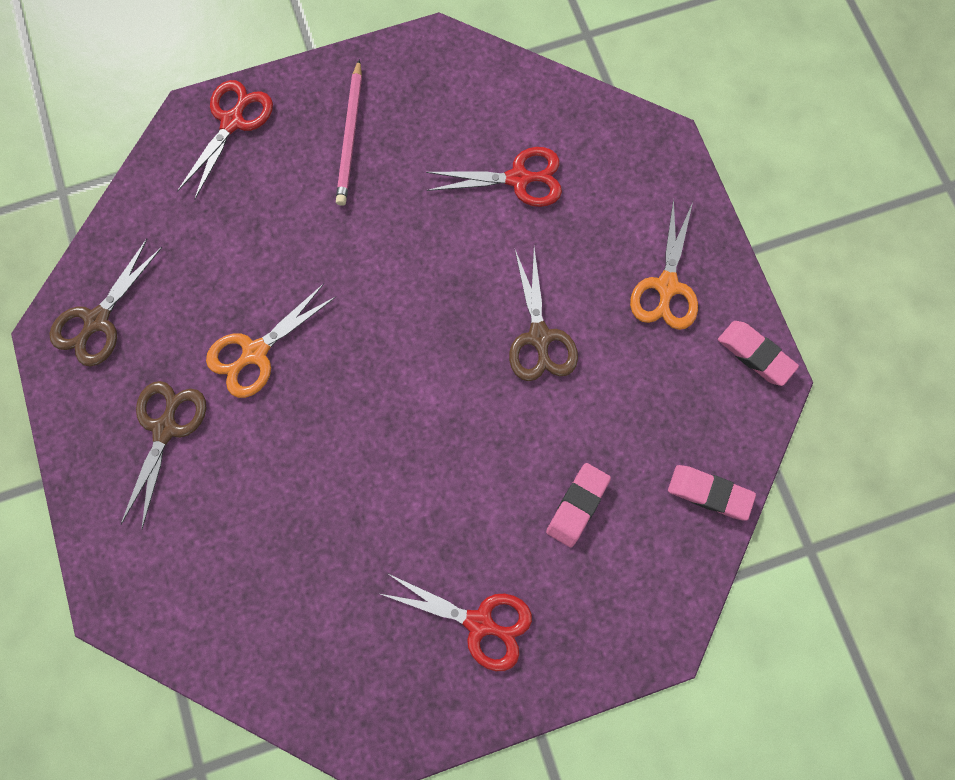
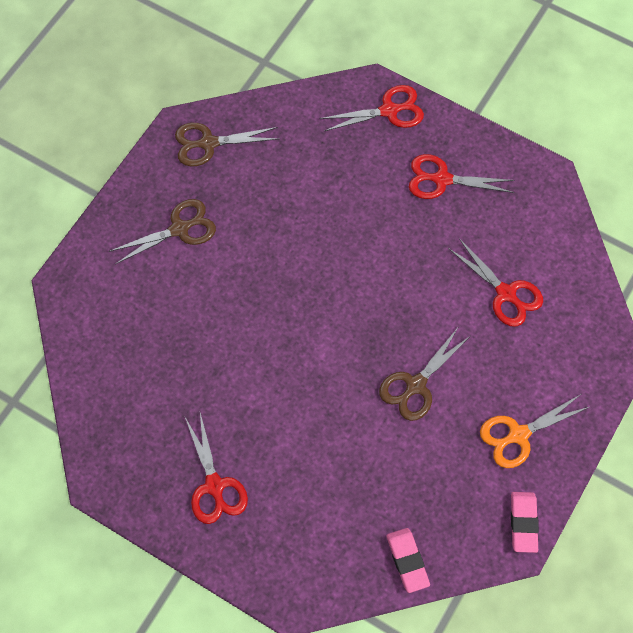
camera: 50 degrees right, 10 degrees down
orange scissors [206,284,336,398] -> none
pink pencil [336,59,362,206] -> red scissors [409,154,515,199]
pink eraser [546,463,611,547] -> none

